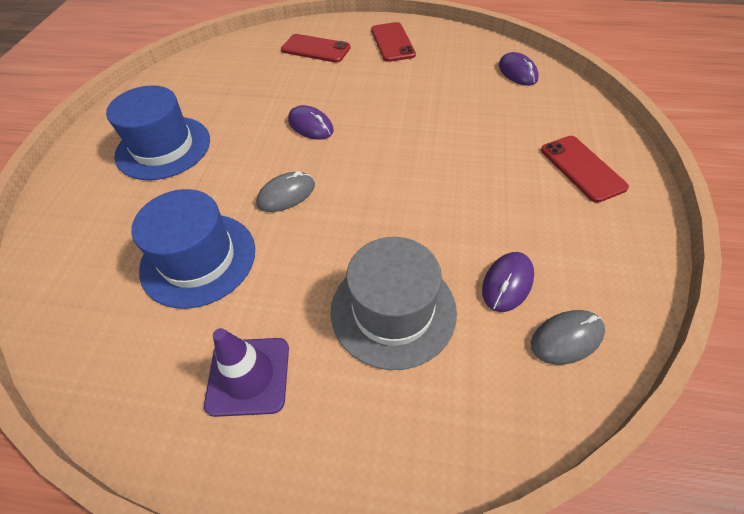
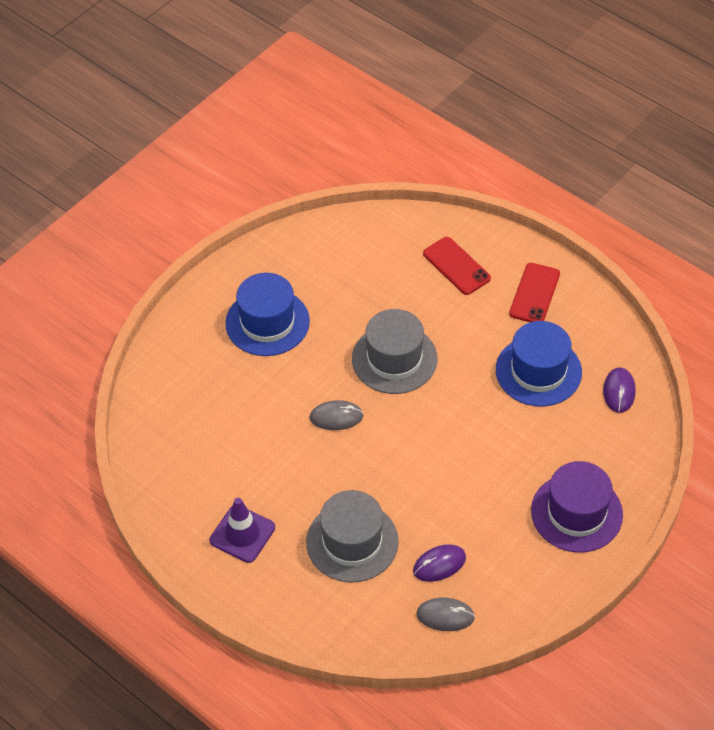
camera: 30 degrees right, 0 degrees up
blue hat [131,189,255,309] -> blue hat moved to [496,321,582,407]
purple mouse [288,105,334,140] -> grey hat [352,309,437,394]
red phone [541,136,629,203] -> purple hat [531,461,623,553]

